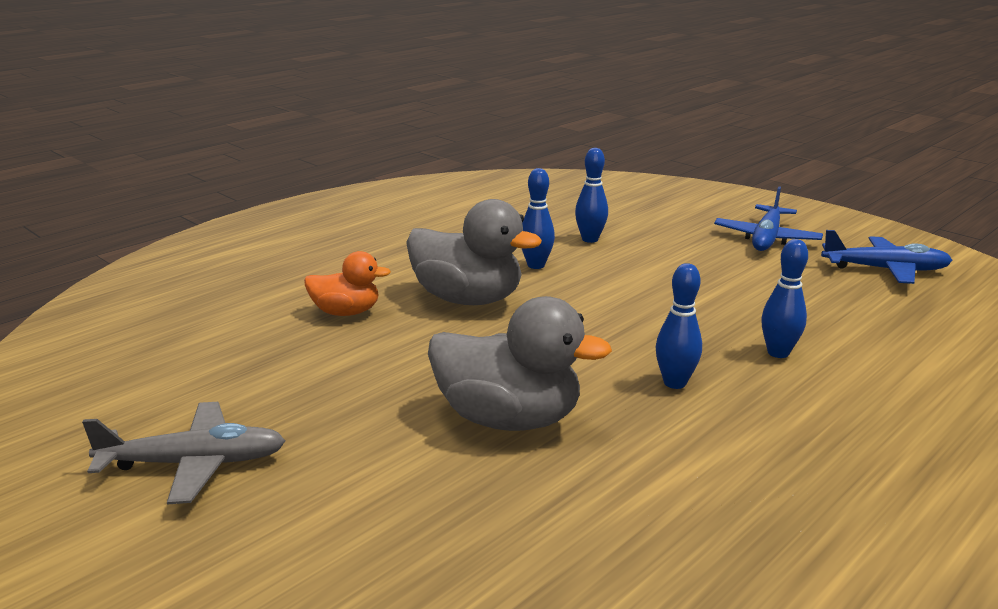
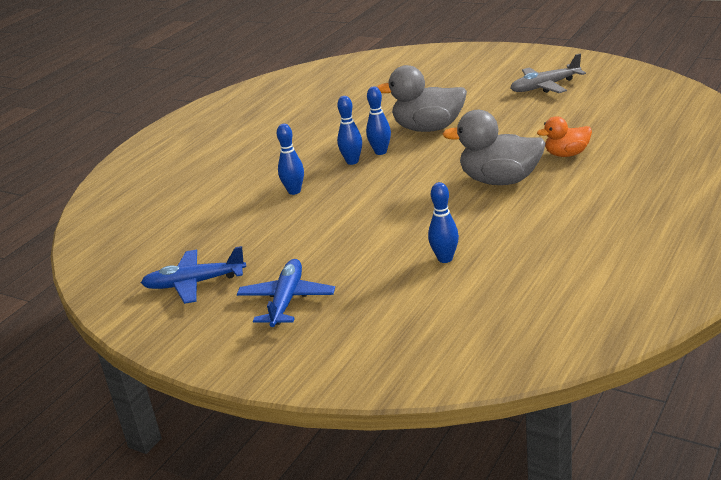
camera: 170 degrees right, 5 degrees up
blue bowling pin [522,168,555,269] -> blue bowling pin moved to [366,86,391,155]

